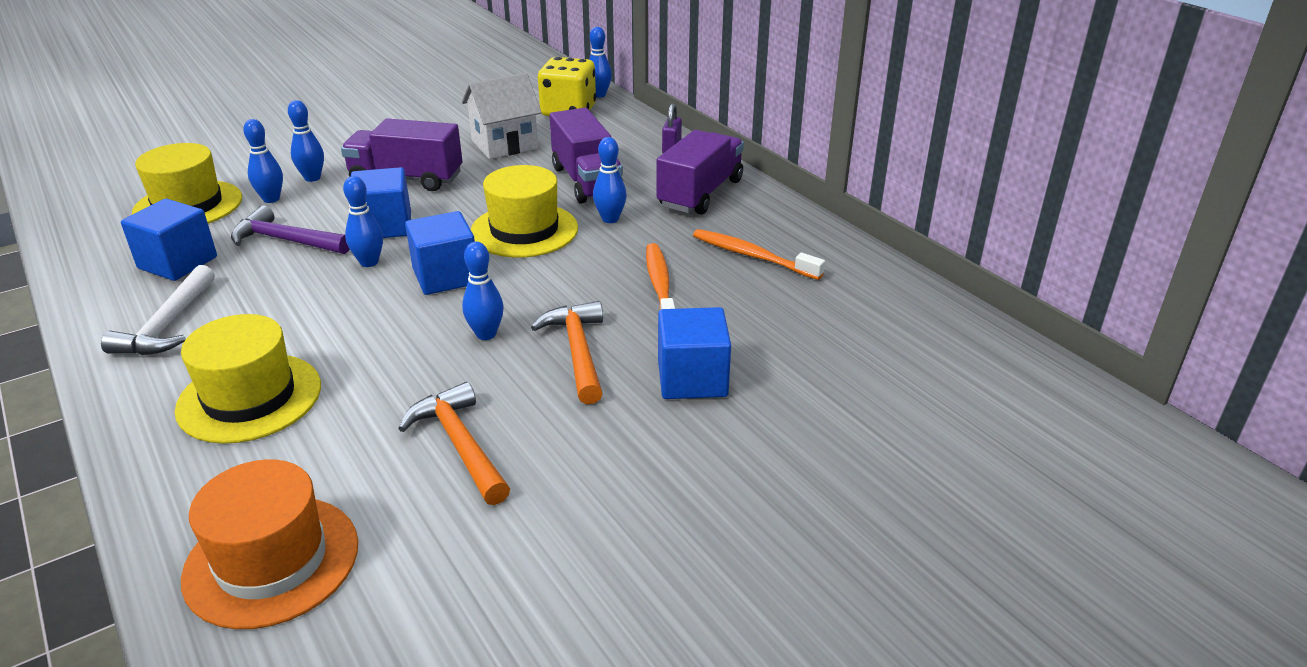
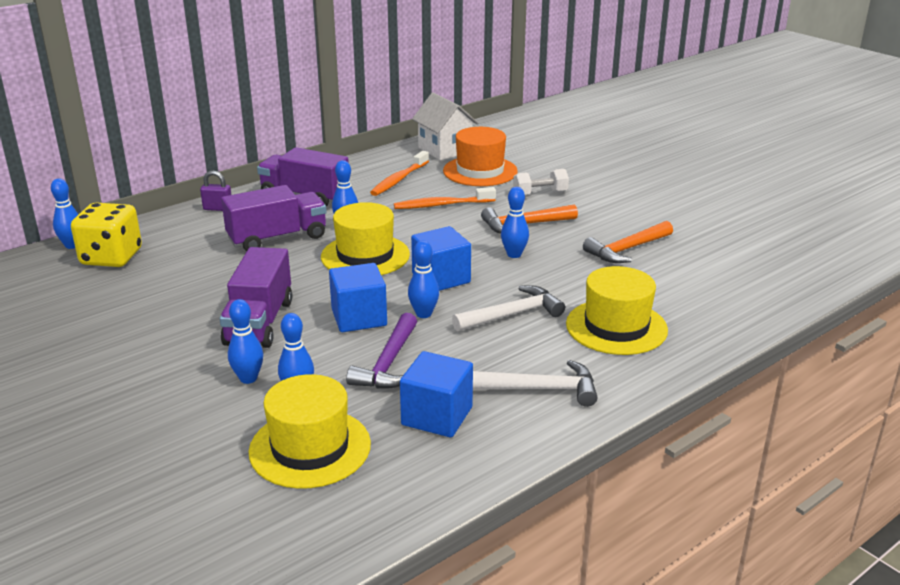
camera: 95 degrees left, 5 degrees down
orange hat [181,459,358,629] -> orange hat moved to [443,127,518,186]
white house [462,73,542,159] -> white house moved to [412,92,478,161]
blue cube [658,307,731,399] -> white dumbbell [513,169,569,196]
none -> white hammer [452,285,565,332]

